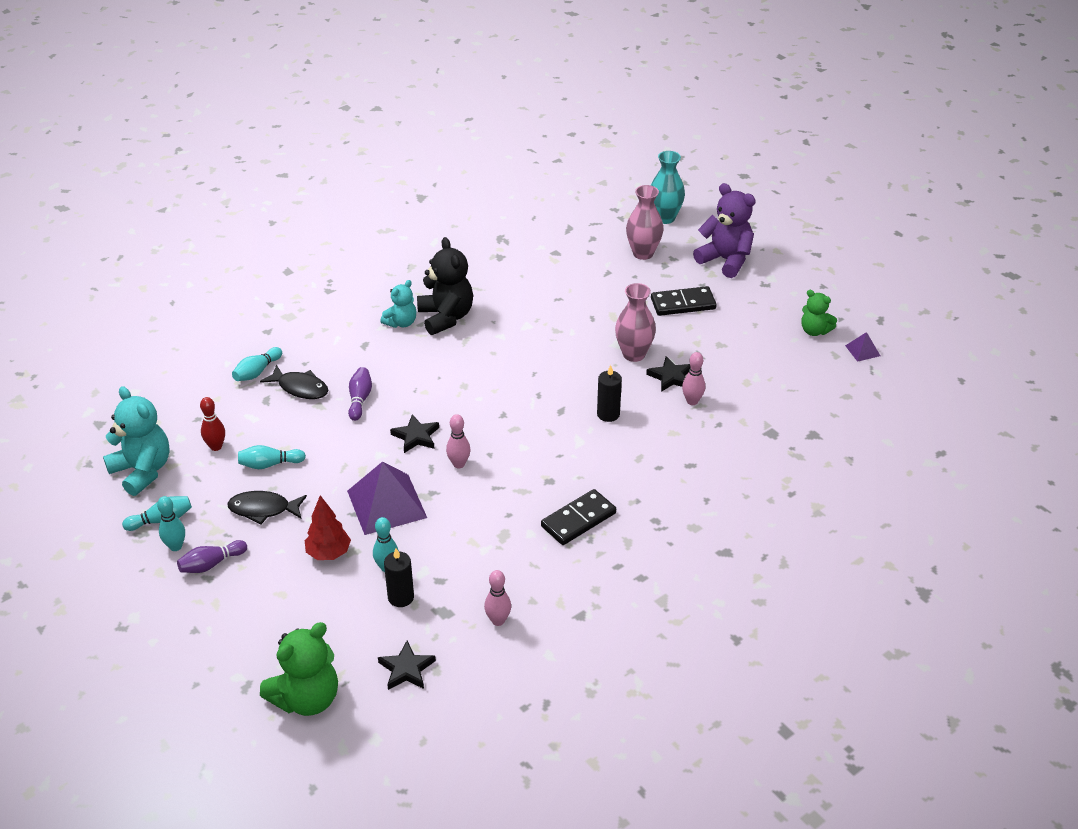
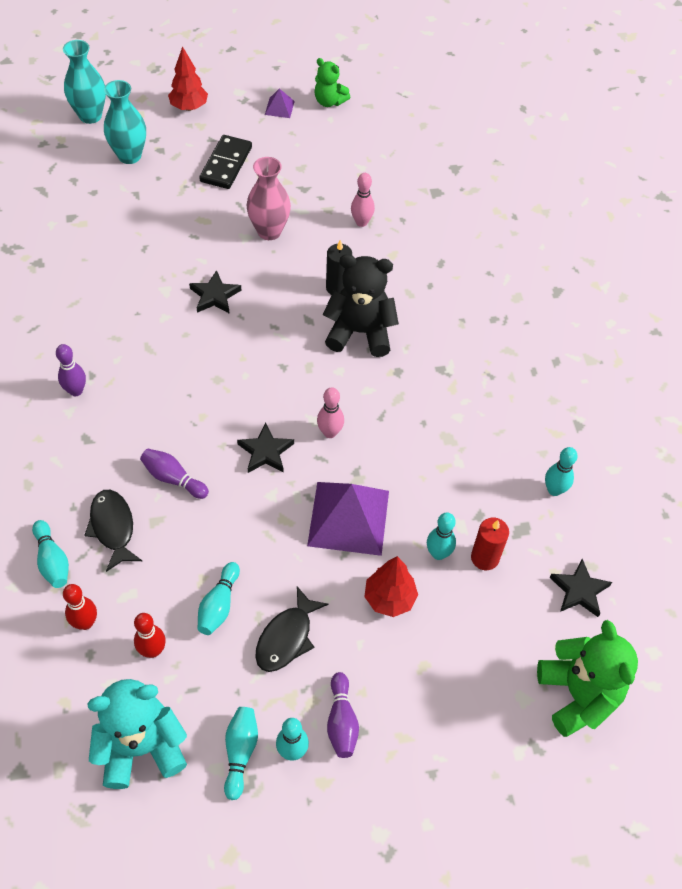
camera: 65 degrees left, 15 degrees up
black fish [260,365,328,399] -> black fish turned 75 degrees counterclockwise [84,490,142,572]
turquoise teddy bear [380,280,416,328] -> purple bowling pin [56,344,86,396]
black candle [384,548,414,607] -> red candle [471,518,509,570]
black teddy bear [417,237,473,335] -> black teddy bear moved to [323,254,399,357]
pink bowling pin [484,570,511,626] -> turquoise bowling pin [545,447,578,496]
black domino [541,489,616,545] -> none
pink vase [626,185,664,260] -> turquoise vase [104,80,146,164]
black star [646,356,691,392] -> black star moved to [189,270,241,314]
purple teddy bear [693,183,756,278] -> red tree [168,46,208,111]
green teddy bear [802,290,837,336] -> green teddy bear turned 60 degrees clockwise [314,58,350,107]
purple pyramid [845,332,880,362] -> purple pyramid moved to [265,88,295,118]
none -> red bowling pin [63,584,97,630]

